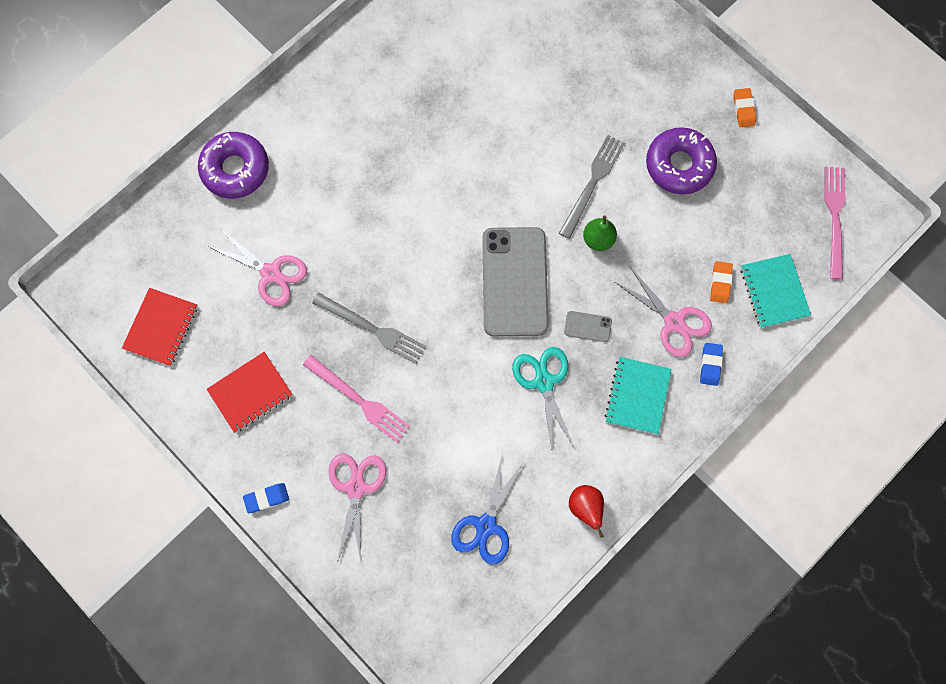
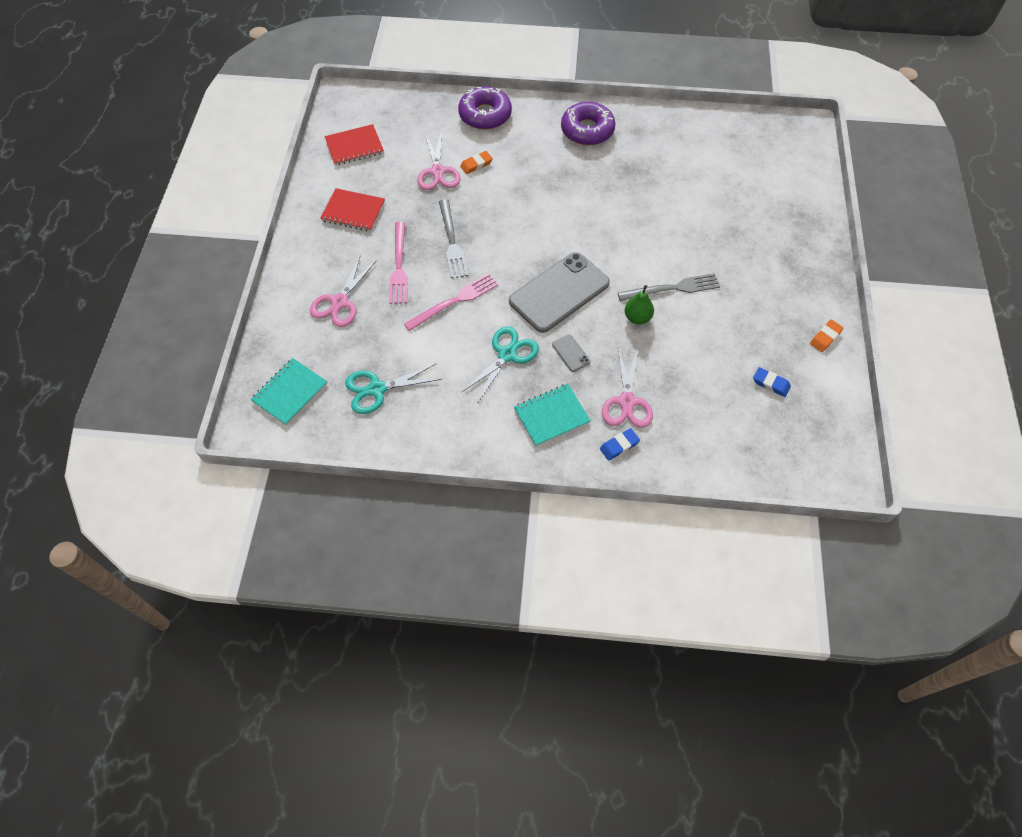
camera: 50 degrees right, 15 degrees down
blue eraser [243,483,289,513] -> blue eraser moved to [753,367,791,397]
pink scissors [329,453,386,563] -> pink scissors turned 150 degrees clockwise [310,255,377,327]
blue scissors [451,453,523,565] -> turquoise scissors [345,363,442,414]
red pear [569,485,604,538] -> none
purple donut [646,127,717,194] -> purple donut moved to [561,102,615,146]
orange eraser [710,261,733,303] -> orange eraser moved to [460,151,493,174]
turquoise notebook [740,254,811,328] -> turquoise notebook moved to [251,358,327,426]
pink fork [824,167,845,280] -> pink fork moved to [404,273,498,331]

